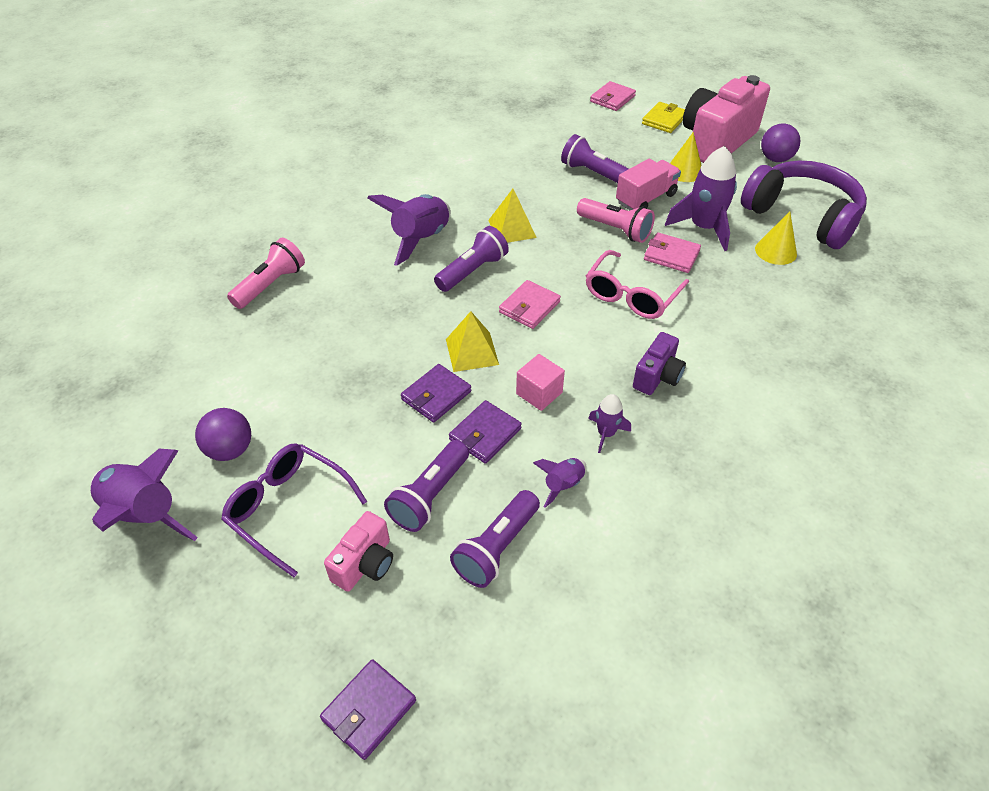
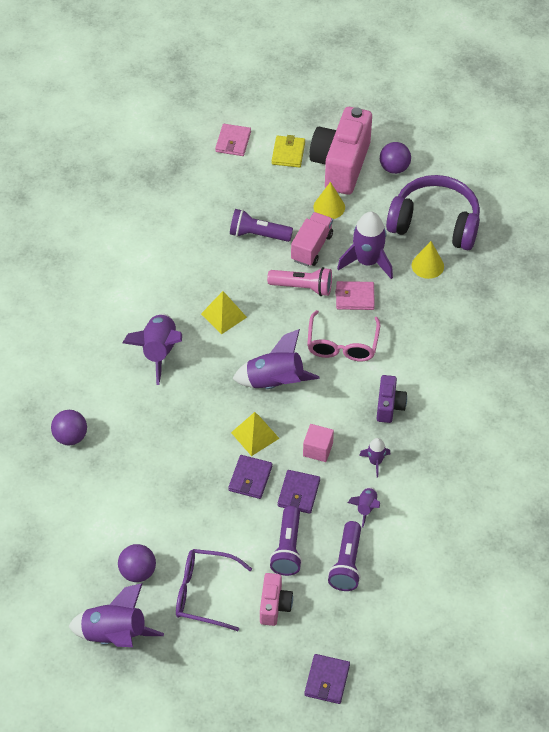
camera: 25 degrees left, 5 degrees up
pink flashlight [227,238,305,309] -> purple ball [51,410,87,445]
purple flashlight [434,226,509,292] -> none
pink wallet [499,280,561,329] -> purple rocket [233,329,319,389]

